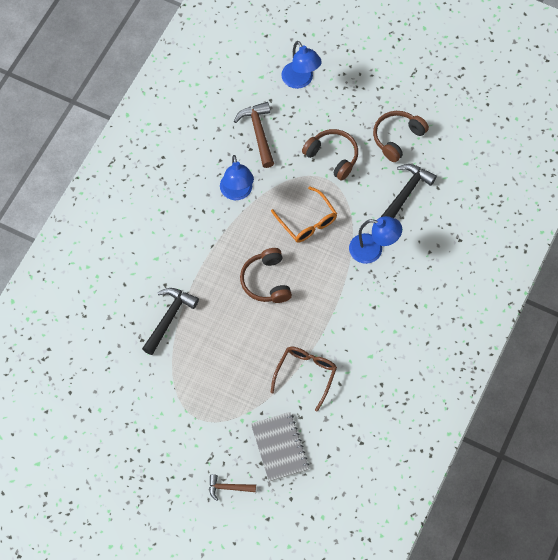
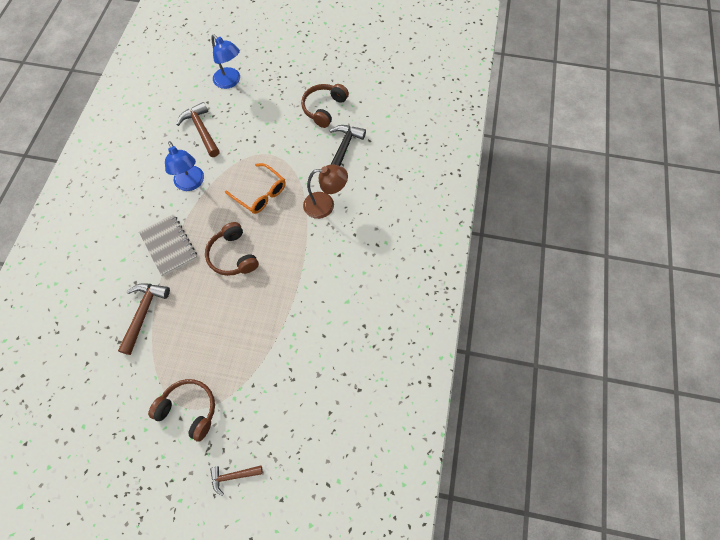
camera: 15 degrees left, 0 degrees up
black hammer [142,288,199,355] -> brown hammer [118,283,170,355]
grey notebook [251,412,309,482] -> grey notebook moved to [139,214,197,276]
brown glasses [270,347,337,412] -> none
brown headphones [302,129,358,181] -> brown headphones moved to [148,379,215,442]
blue lamp [349,216,402,264] -> brown lamp [303,165,348,219]

